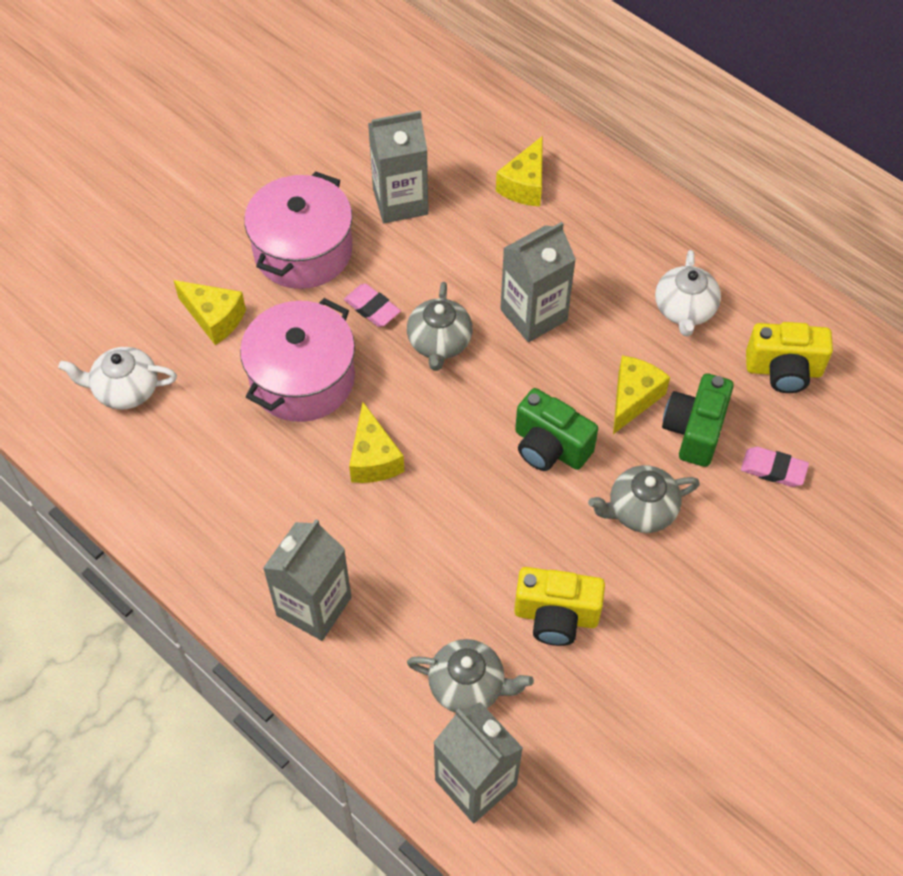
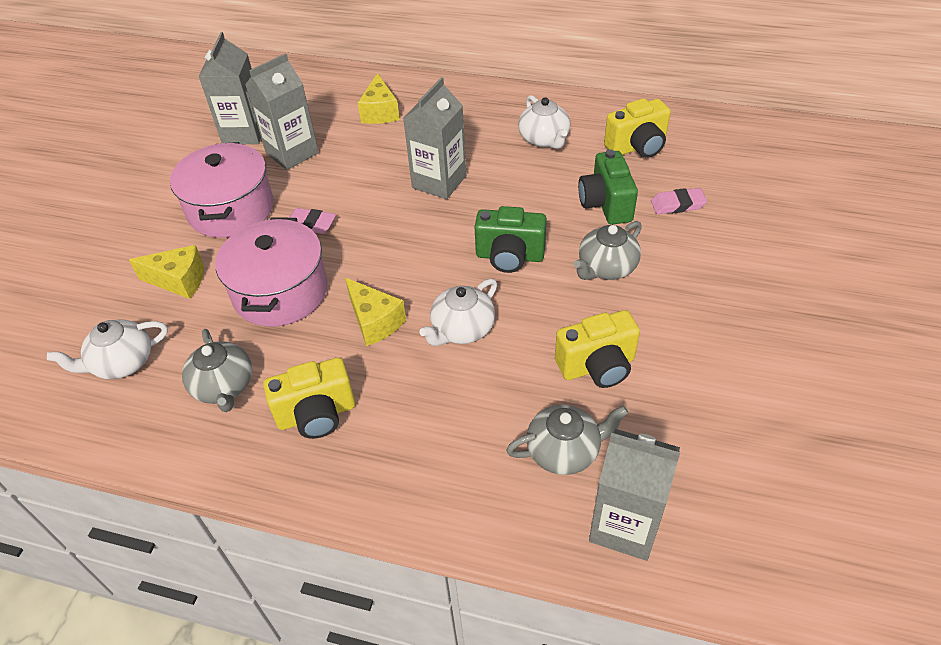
camera: 25 degrees left, 10 degrees down
grey carton [263,519,352,641] -> grey carton moved to [198,32,261,144]
grey teapot [407,282,473,371] -> grey teapot moved to [182,329,252,412]
yellow cheese [613,355,670,434] -> none
none -> yellow camera [263,357,355,439]
none -> white teapot [419,279,497,346]

